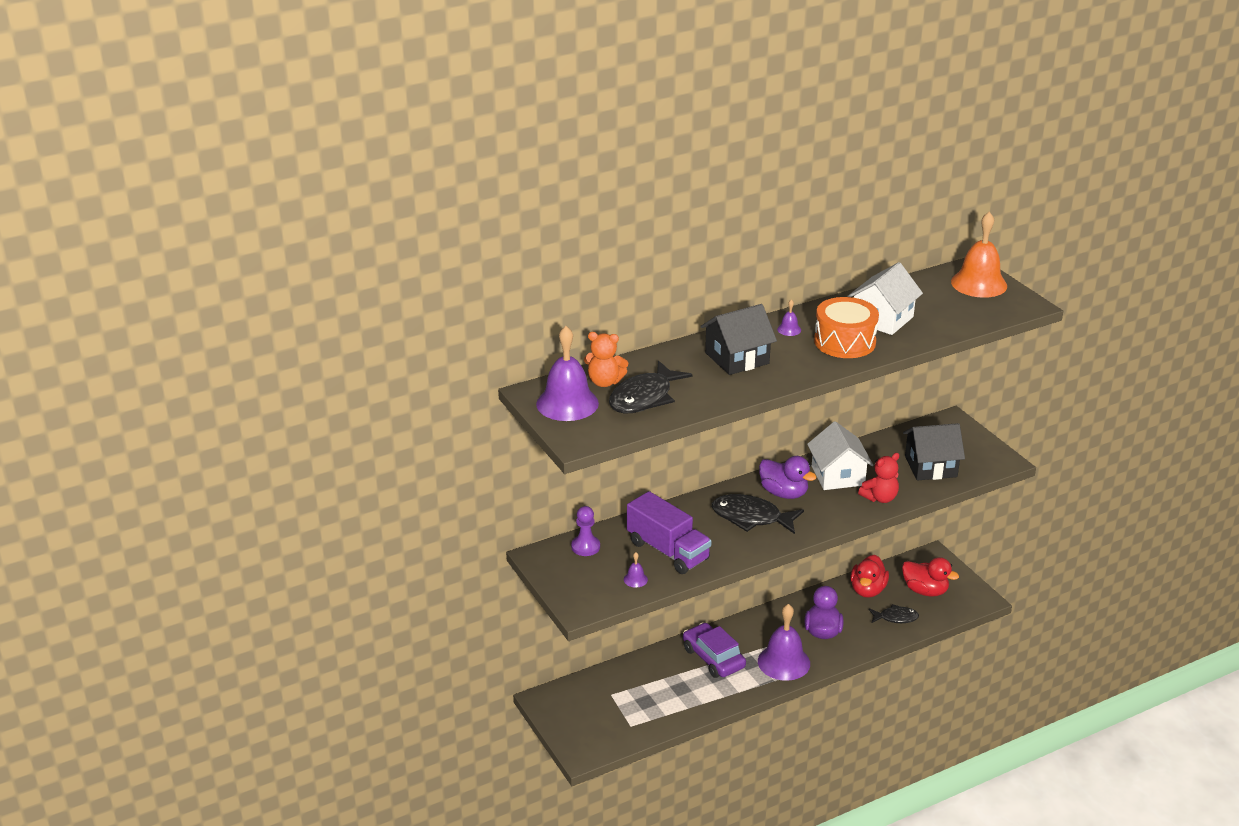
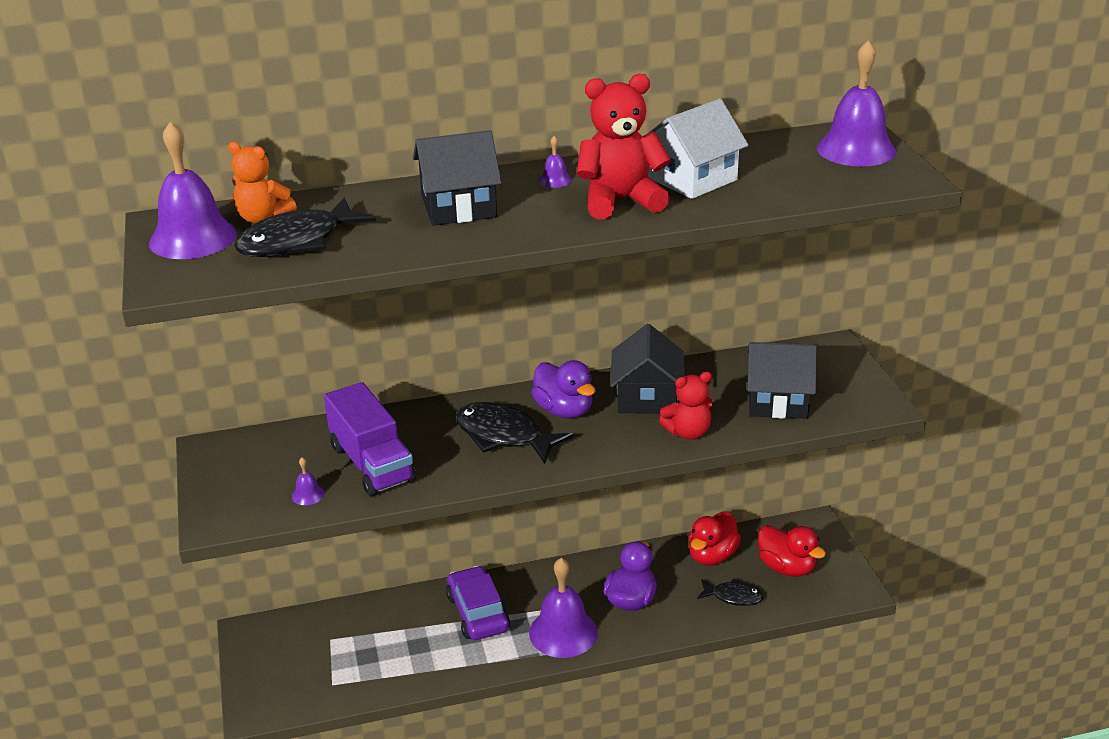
camera: 15 degrees right, 0 degrees up
purple pawn [571,506,600,556] -> none
white house [807,421,873,490] -> black house [610,324,685,414]
orange drum [814,297,879,358] -> red teddy bear [577,73,671,219]
orange bell [951,212,1007,298] -> purple bell [817,40,896,167]

